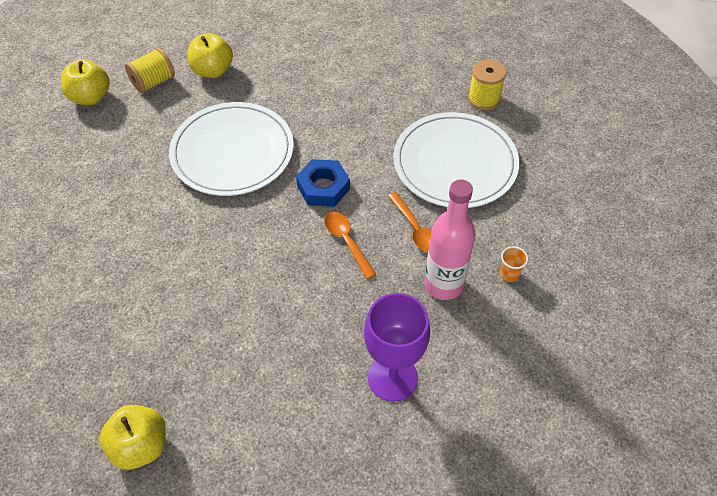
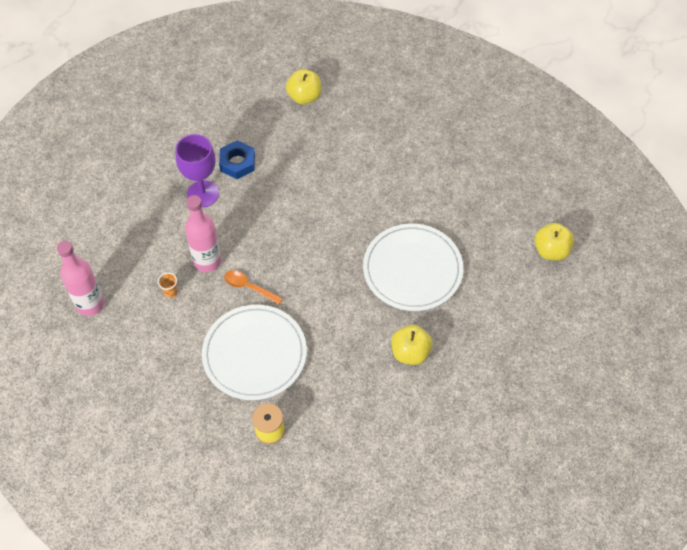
camera: 145 degrees right, 5 degrees up
yellow spool [125,48,175,93] -> none
yellow apple [188,33,233,78] -> yellow apple moved to [391,325,432,365]
blue nut [296,159,350,207] -> blue nut moved to [219,140,255,179]
orange spoon [324,212,376,279] -> none
none -> pink bottle [57,241,104,316]

